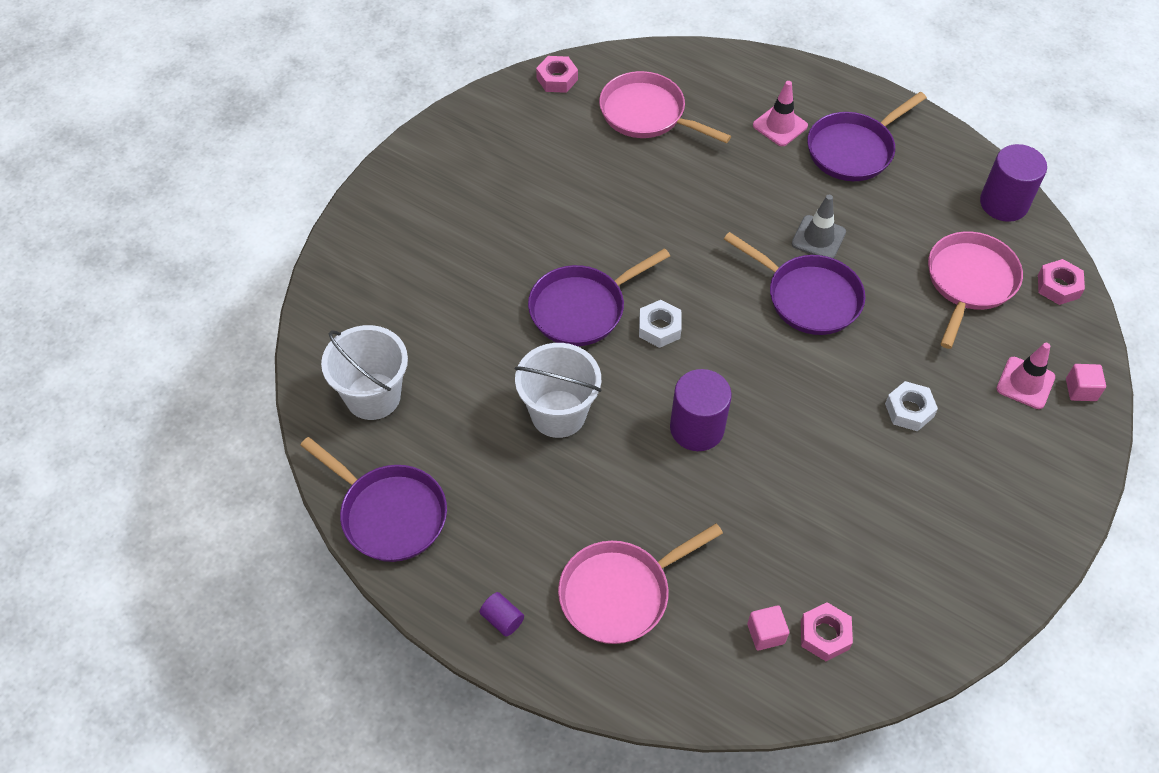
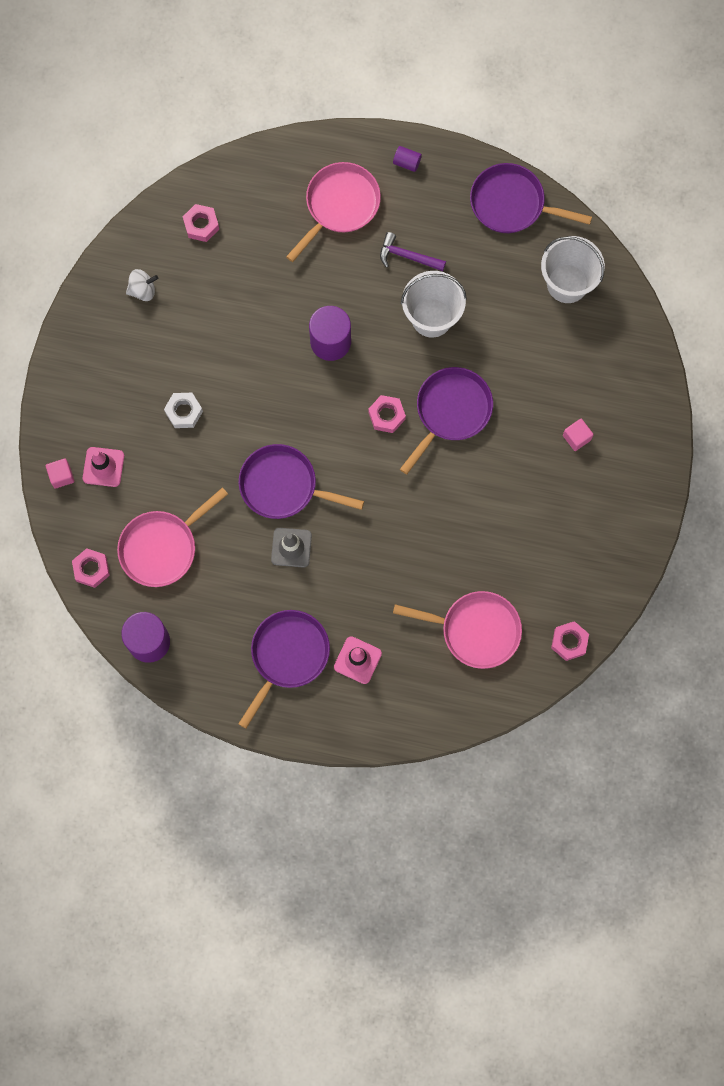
camera: 160 degrees right, 20 degrees up
white nut [639,300,682,348] -> pink nut [368,395,406,433]
pink cube [747,605,789,651] -> pink cube moved to [563,419,594,451]
pink pan [928,231,1023,349] -> pink pan turned 45 degrees clockwise [117,487,228,587]
none -> white spinning top [126,269,158,301]
none -> purple hammer [380,232,446,271]

